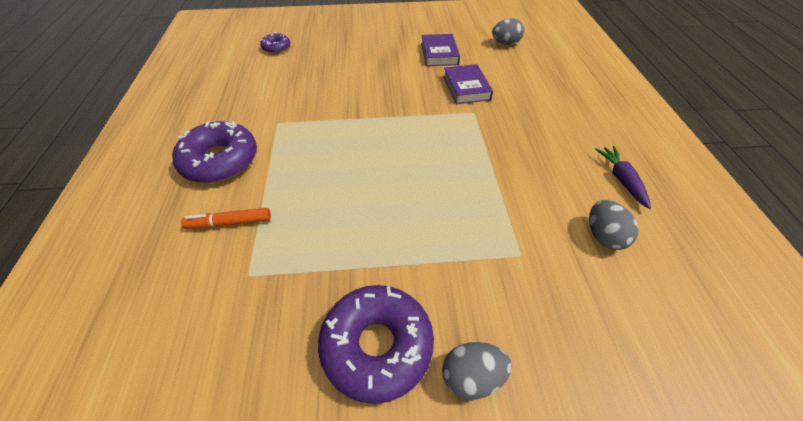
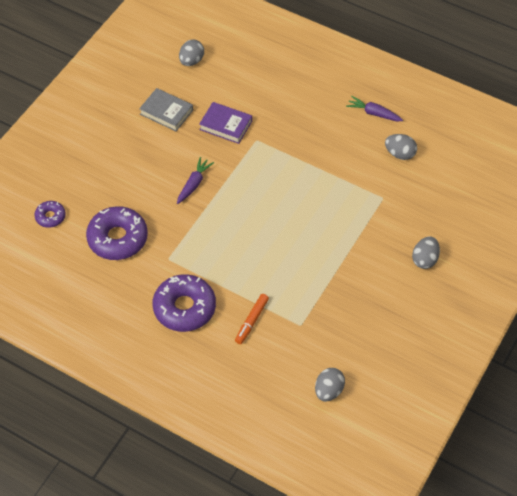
camera: 55 degrees left, 5 degrees up
purple donut [318,285,434,404] -> purple donut moved to [86,206,148,260]
purple book [421,34,460,66] -> grey book [139,88,193,131]
none -> purple carrot [177,157,214,204]
none -> grey egg [315,368,345,402]

